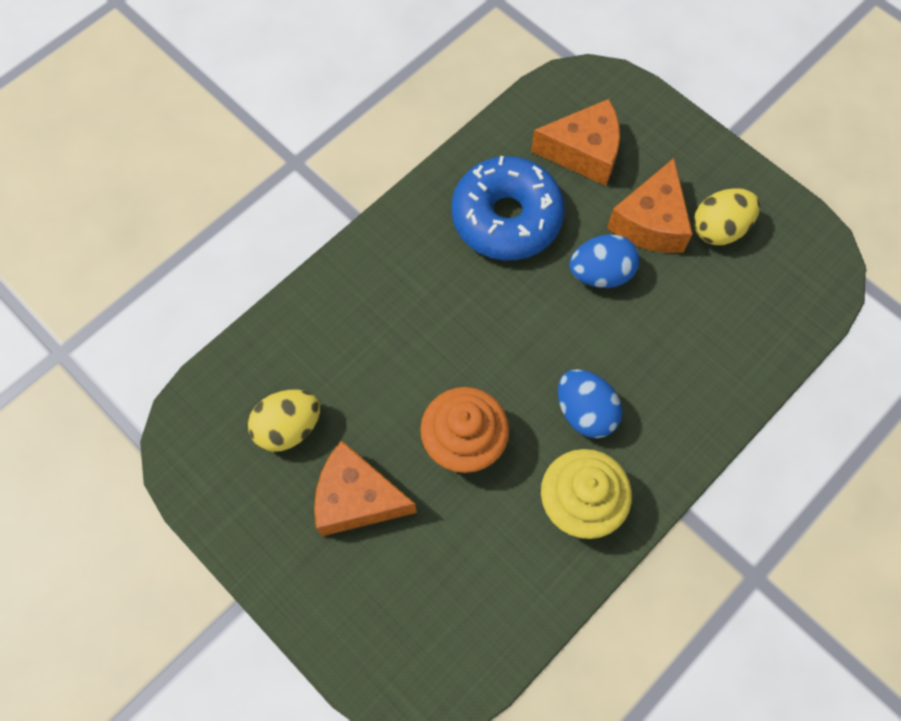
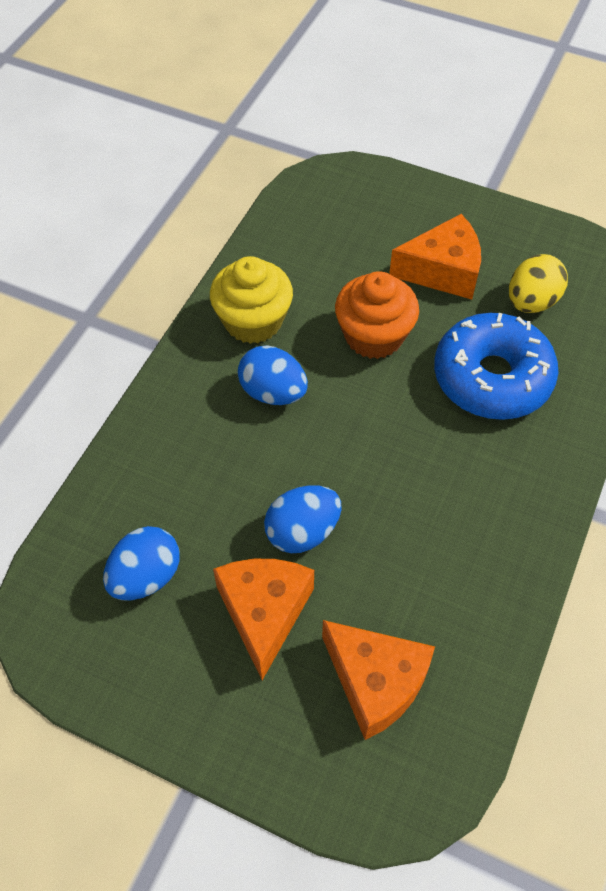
camera: 160 degrees right, 10 degrees down
blue donut [452,156,565,260] -> blue donut moved to [434,313,559,420]
orange cheese [531,99,620,186] -> orange cheese turned 120 degrees counterclockwise [322,620,435,740]
yellow egg [694,188,760,245] -> none
none -> blue egg [103,526,180,600]

